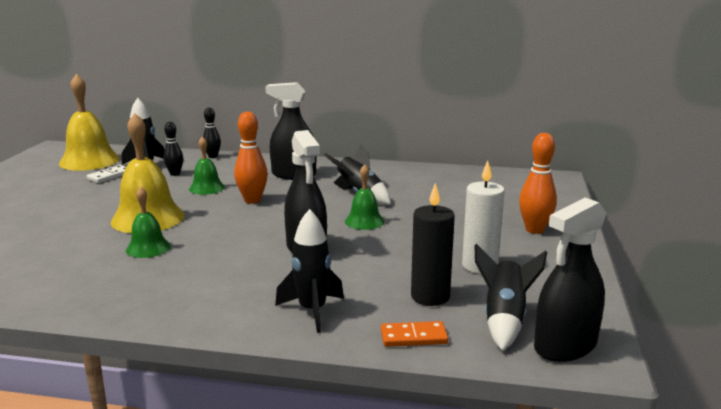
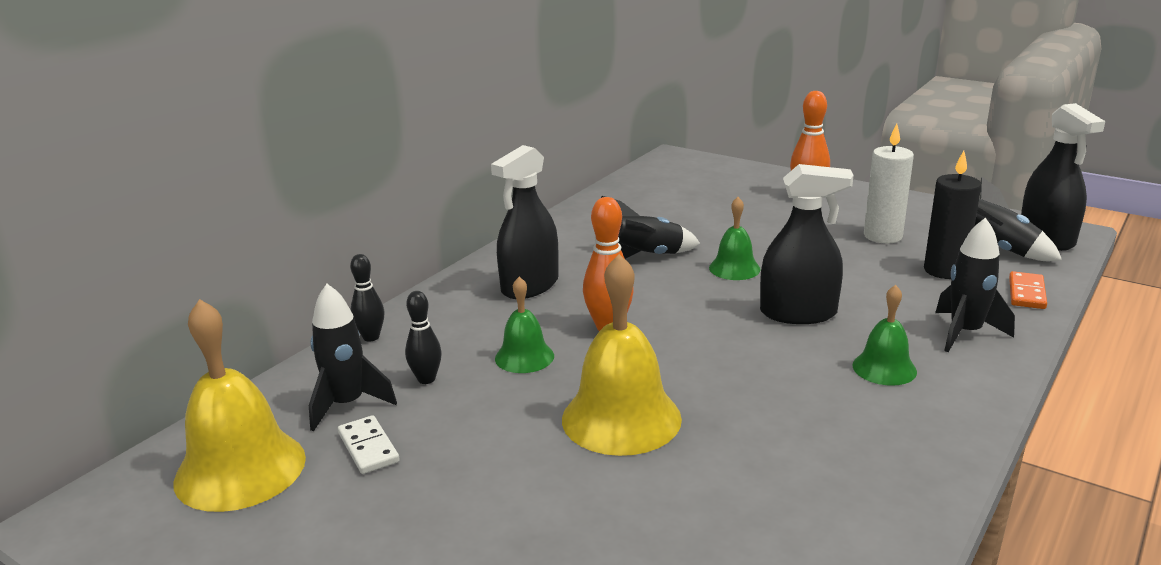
camera: 65 degrees left, 5 degrees up
green bell [126,186,171,258] -> green bell moved to [852,285,917,386]

